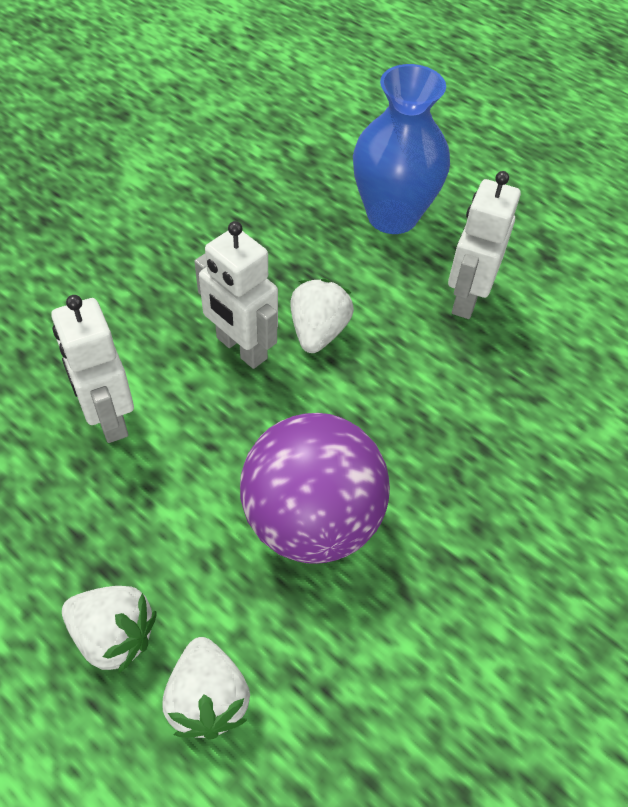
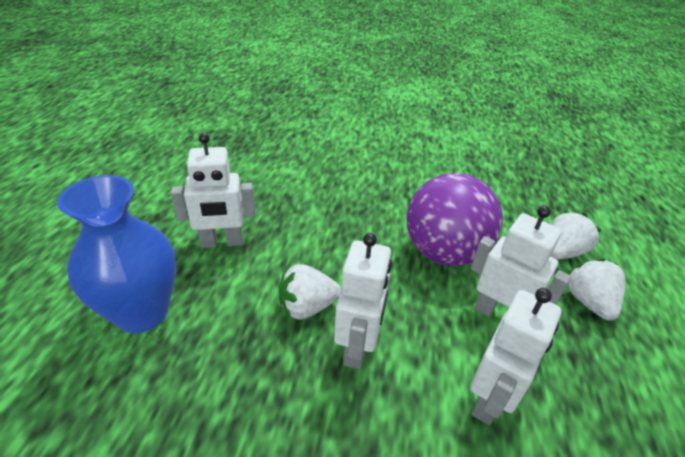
camera: 120 degrees left, 15 degrees down
none -> white robot [471,206,571,317]

